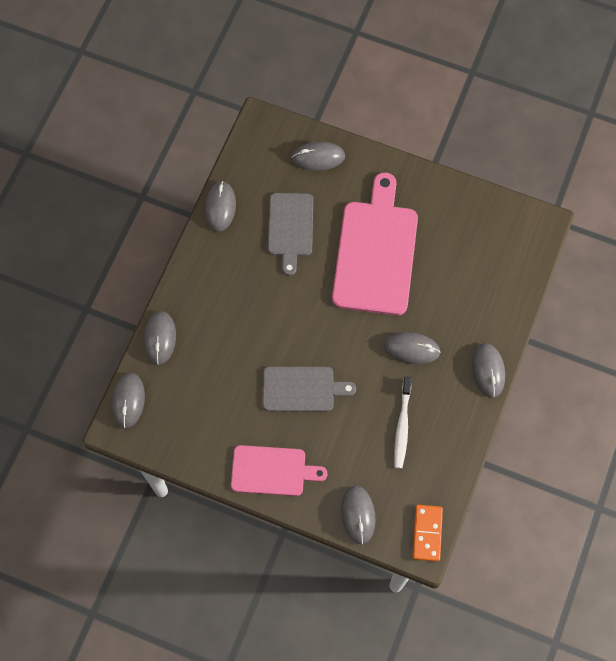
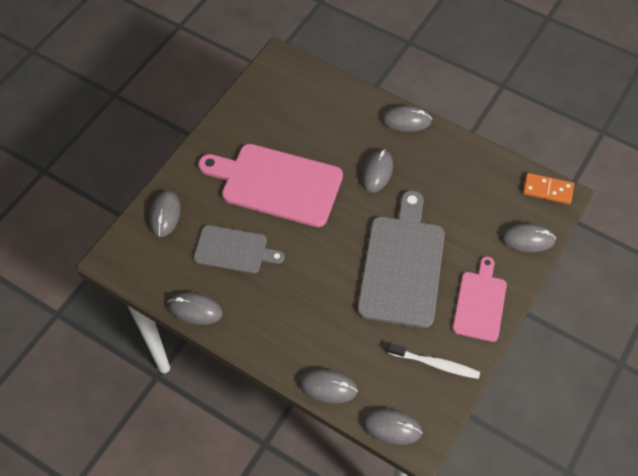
camera: 80 degrees left, 10 degrees down
grey cutting board [263,366,356,412] -> grey cutting board [357,190,445,328], size x1.69
white toothbrush [394,377,412,469] -> white toothbrush moved to [388,343,480,379]

